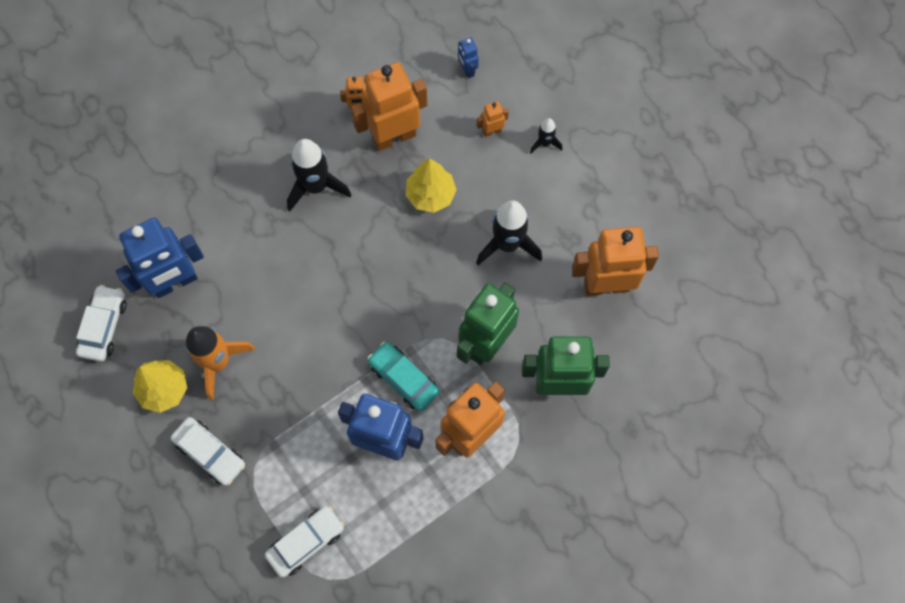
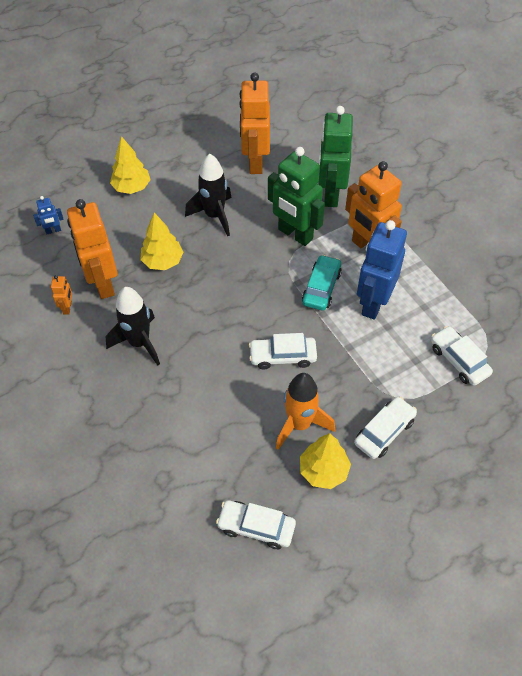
camera: 85 degrees left, 15 degrees down
blue robot [116,218,204,298] -> none
turquoise car [368,342,439,411] -> turquoise car turned 150 degrees clockwise [302,255,342,311]
orange robot [477,101,509,137] -> none
black rocket [530,118,562,154] -> yellow tree [110,136,151,194]
none -> white car [249,333,317,370]

